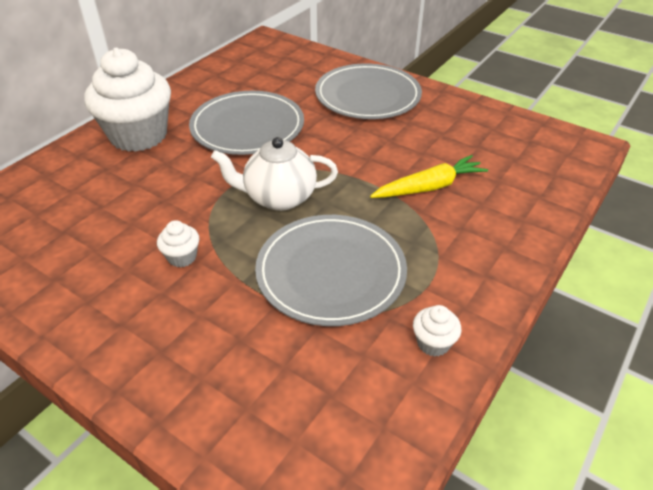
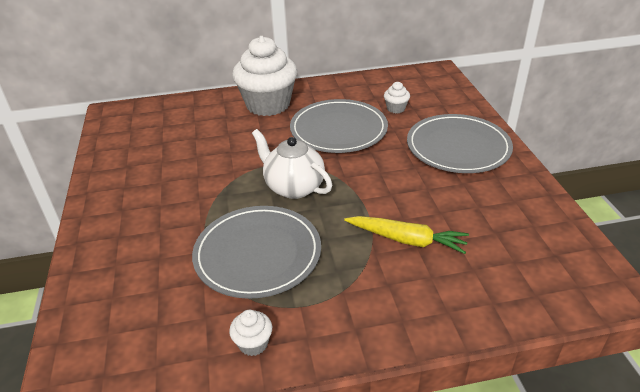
camera: 45 degrees right, 5 degrees down
white cupcake [157,220,199,268] -> white cupcake moved to [384,82,410,113]

